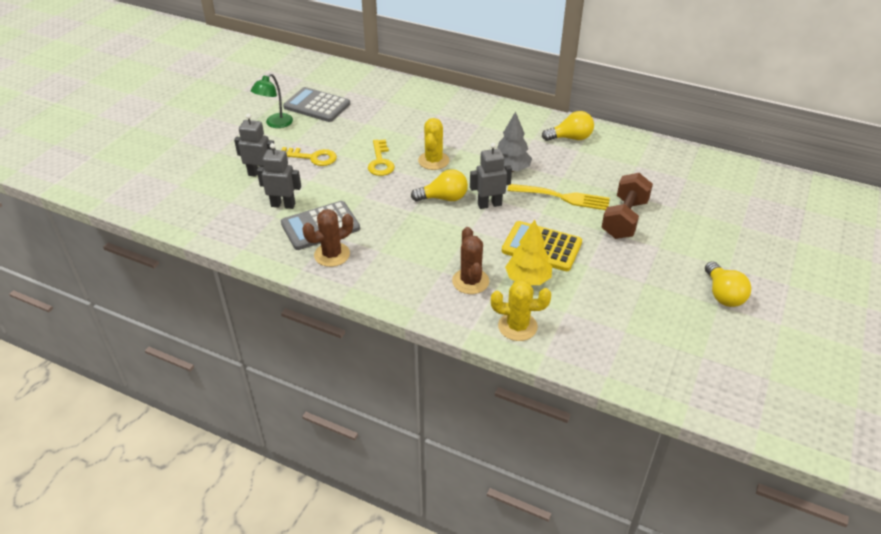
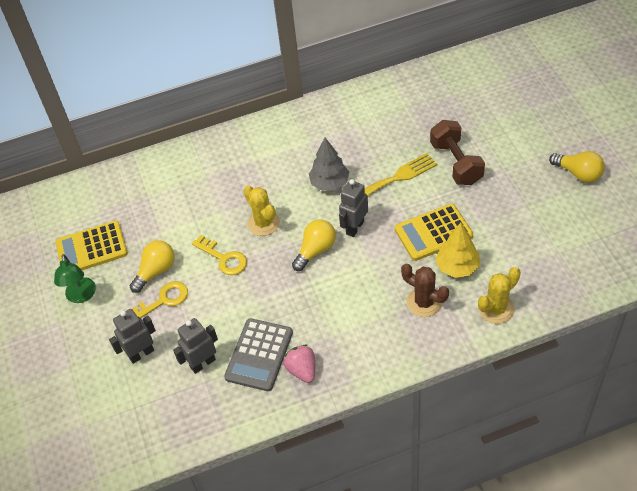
camera: 40 degrees left, 10 degrees up
grey calculator [283,87,350,122] -> yellow calculator [55,221,128,270]
brown cactus [302,209,353,267] -> pink strawberry [283,345,315,383]
yellow light bulb [542,111,594,141] -> yellow light bulb moved to [130,240,175,293]

